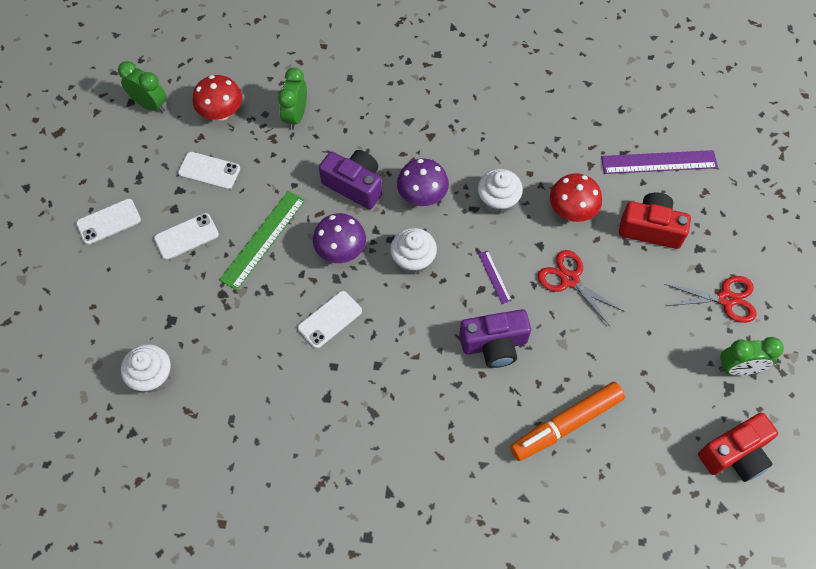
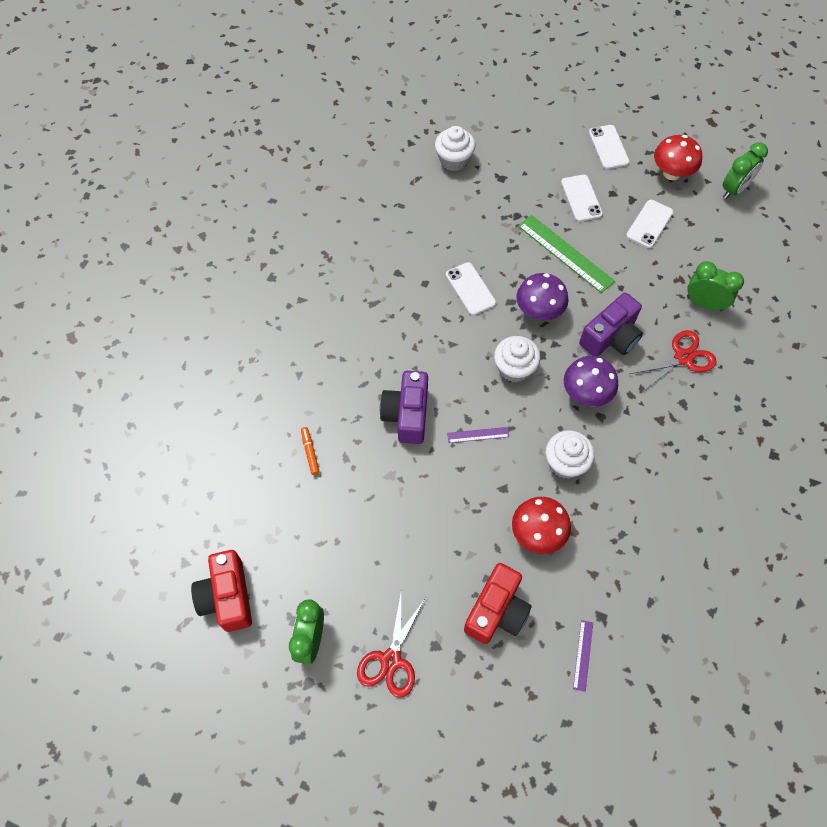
camera: 105 degrees right, 0 degrees up
red mushroom [193,75,242,121] -> red mushroom moved to [654,135,702,180]
orange marker [510,382,625,461] -> orange marker [301,427,320,475], size x0.42
red scissors [538,250,625,326] -> red scissors moved to [630,330,717,391]
purple ruler [601,150,718,174] -> purple ruler [573,620,593,692], size x0.49

